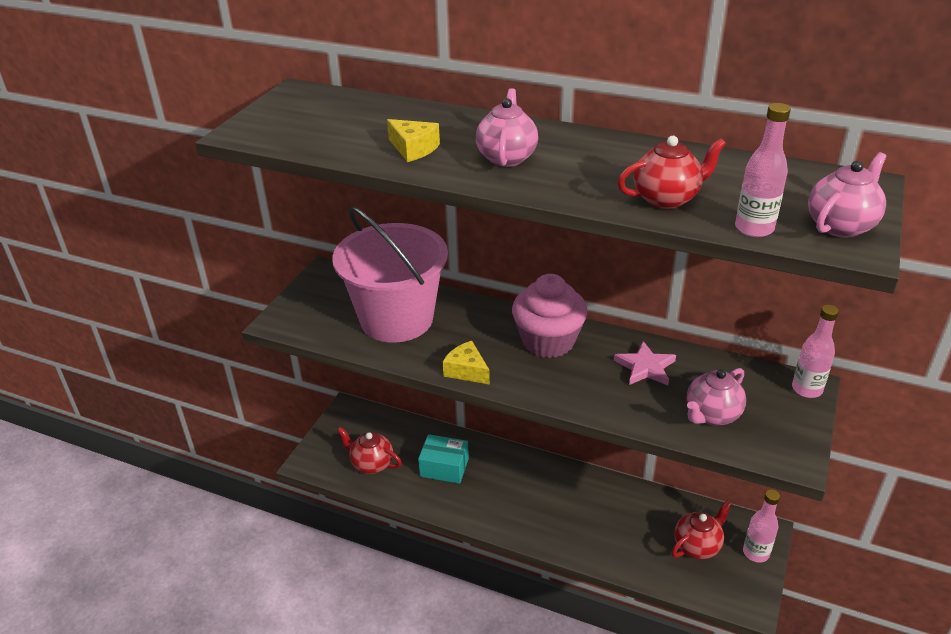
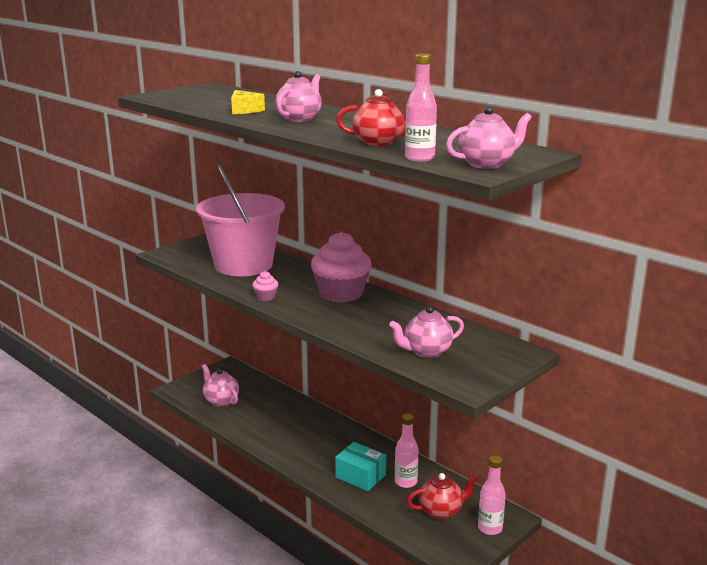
camera: 20 degrees right, 15 degrees down
red teapot [337,427,402,474] -> pink teapot [202,364,239,407]
turquoise box [418,434,469,484] -> turquoise box moved to [335,442,386,491]
yellow cheese [443,341,490,385] -> pink cupcake [252,271,278,301]
pink star [614,341,676,385] -> none
pink bottle [792,305,839,398] -> pink bottle moved to [395,414,419,488]

